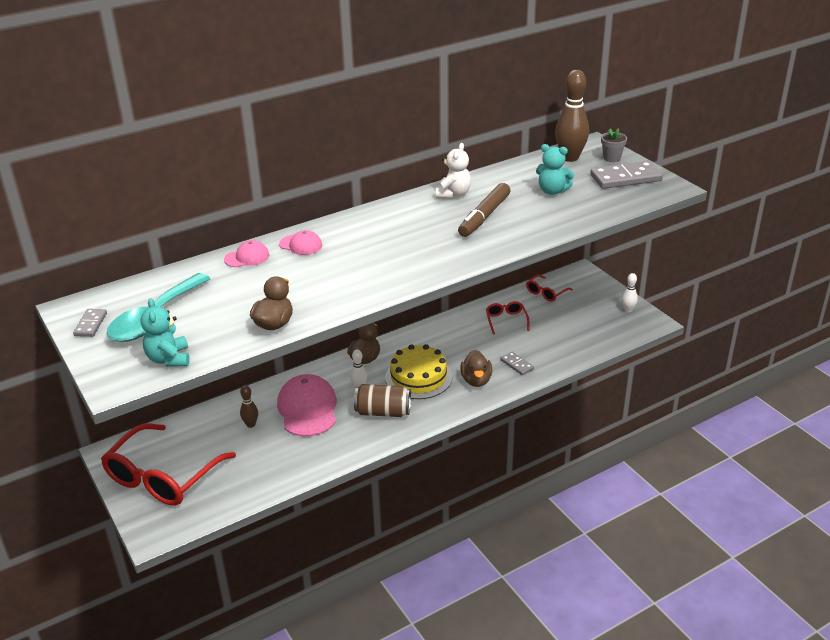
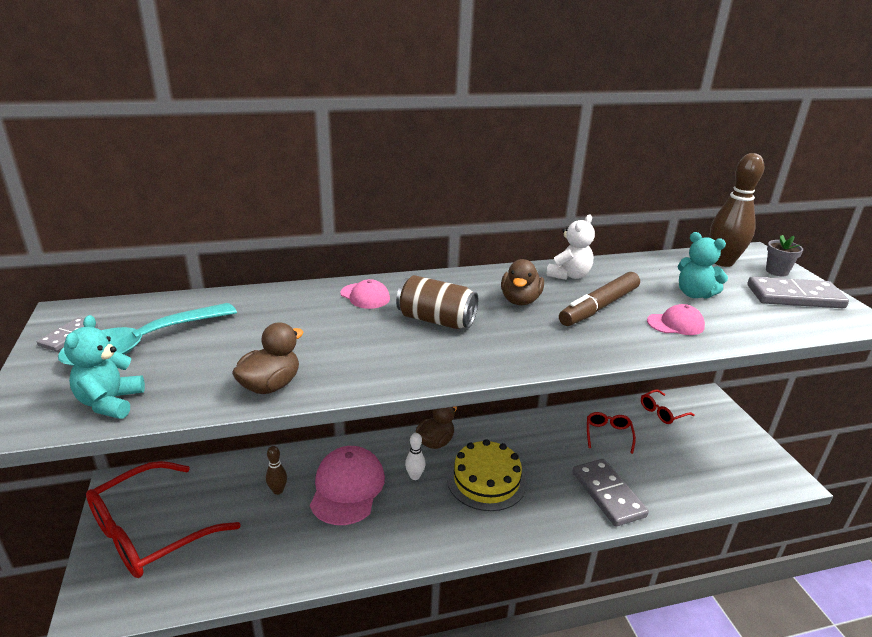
camera: 15 degrees right, 5 degrees down
pink cap [224,240,269,267] -> pink cap moved to [647,304,705,335]
brown can [354,384,411,417] -> brown can moved to [396,275,478,329]
brown duck [460,350,492,387] -> brown duck moved to [501,259,544,305]
grey domino [500,352,534,375] -> grey domino [573,459,649,527], size x1.93
white bowling pin [622,273,638,312] -> none

